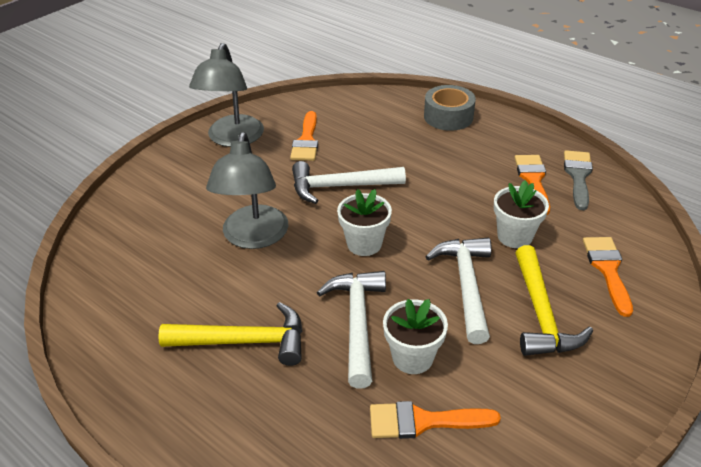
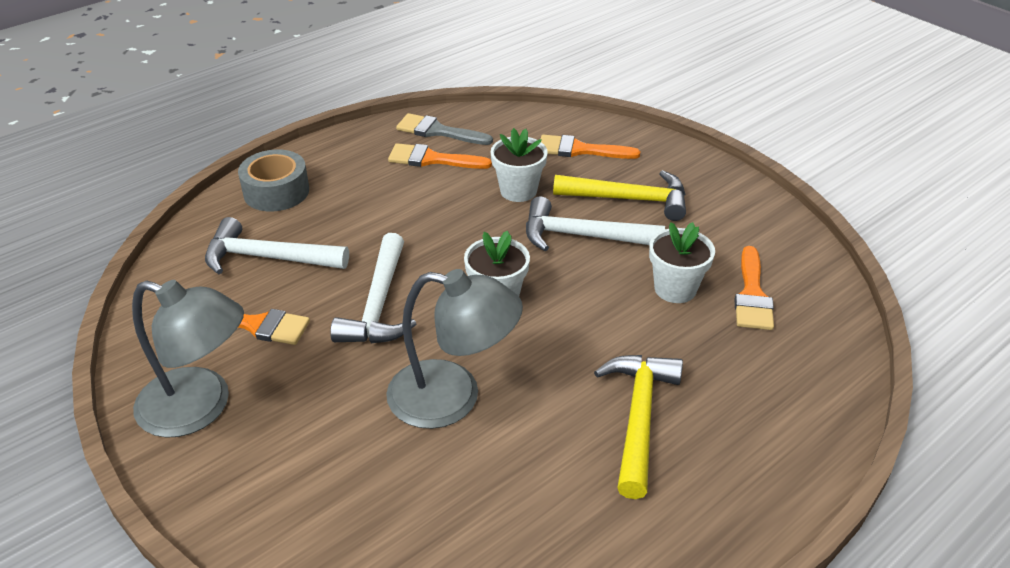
camera: 80 degrees left, 0 degrees up
white hammer [317,271,386,388] -> white hammer moved to [205,217,349,274]

